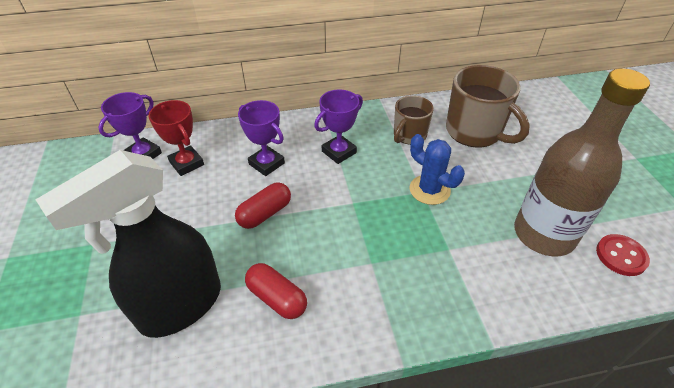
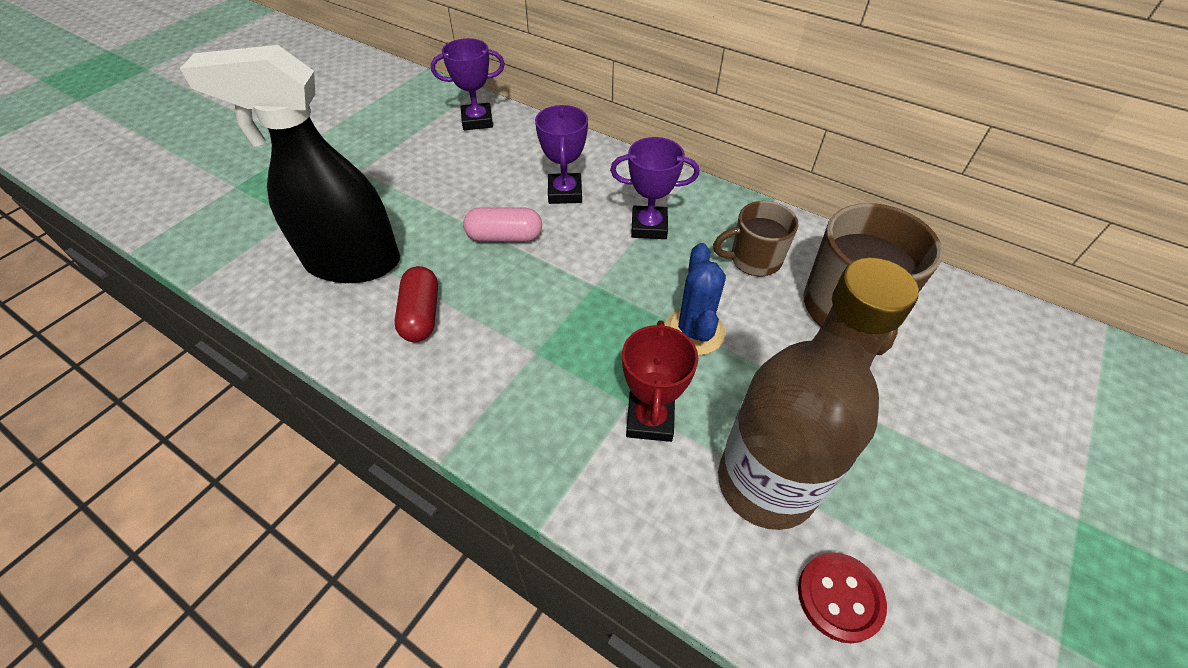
camera: 45 degrees right, 5 degrees up
red trophy [148,100,204,176] -> red trophy moved to [622,320,698,442]
red capsule [235,182,291,229] -> pink capsule [463,208,542,242]

